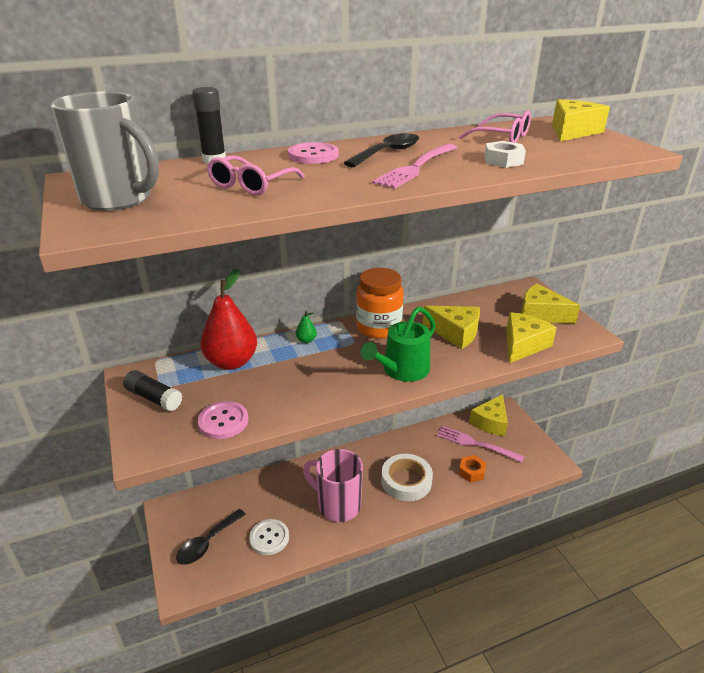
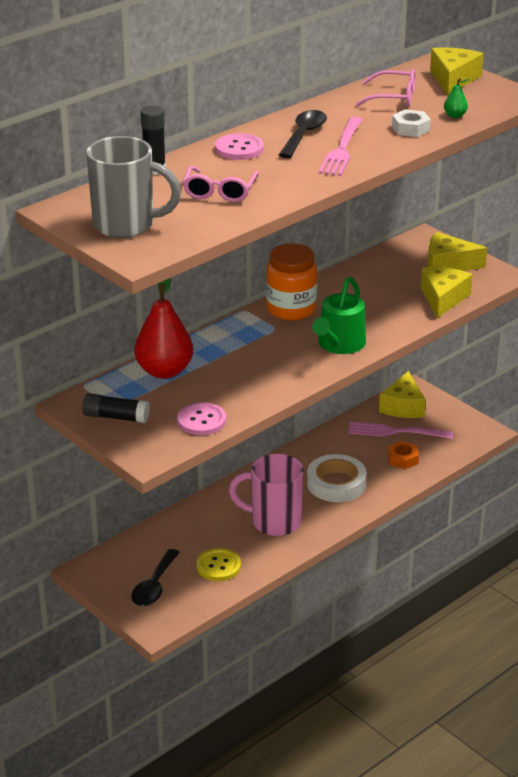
camera: 20 degrees left, 0 degrees up
white button [249,519,289,555] -> yellow button [196,548,241,581]
green pear [296,311,317,343] -> green pear moved to [444,78,470,118]
yellow cheese [423,306,480,349] -> none

